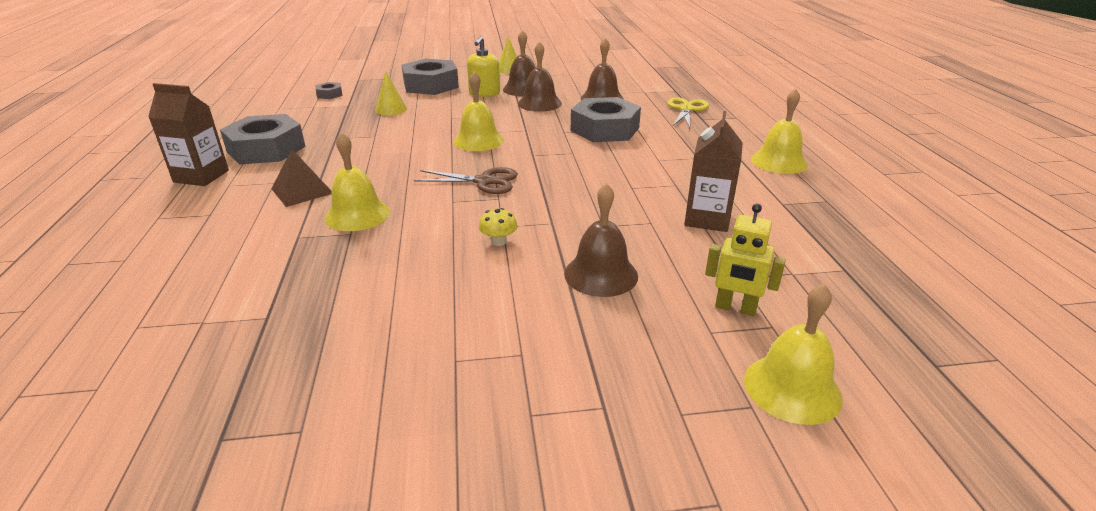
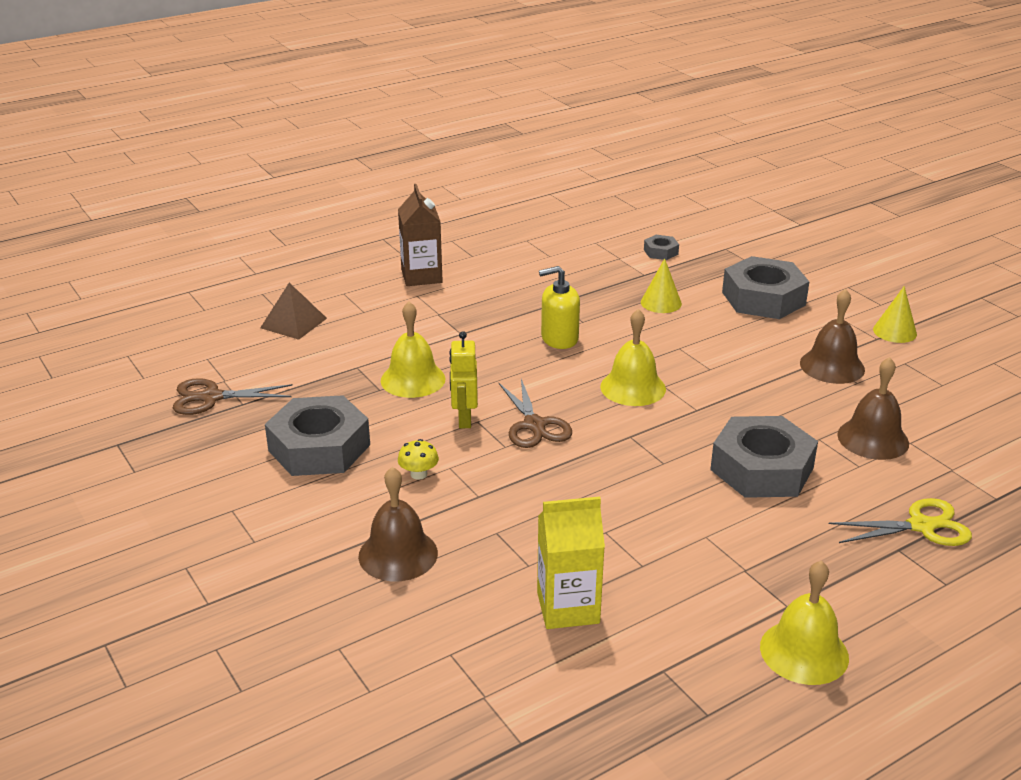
camera: 65 degrees right, 0 degrees up
grey nut [220,114,305,165] -> grey nut moved to [265,395,370,476]
brown pyramid [272,149,332,207] -> brown pyramid moved to [260,283,327,340]
yellow soap dispenser [467,36,500,97] -> yellow soap dispenser moved to [539,266,580,349]
brown bell [518,41,562,112] -> none
brown carton [684,111,743,232] -> yellow carton [537,497,605,629]
yellow robot [705,203,786,316] -> yellow robot moved to [450,331,478,428]
yellow bell [744,284,843,425] -> none
none -> brown scissors [173,378,293,415]

